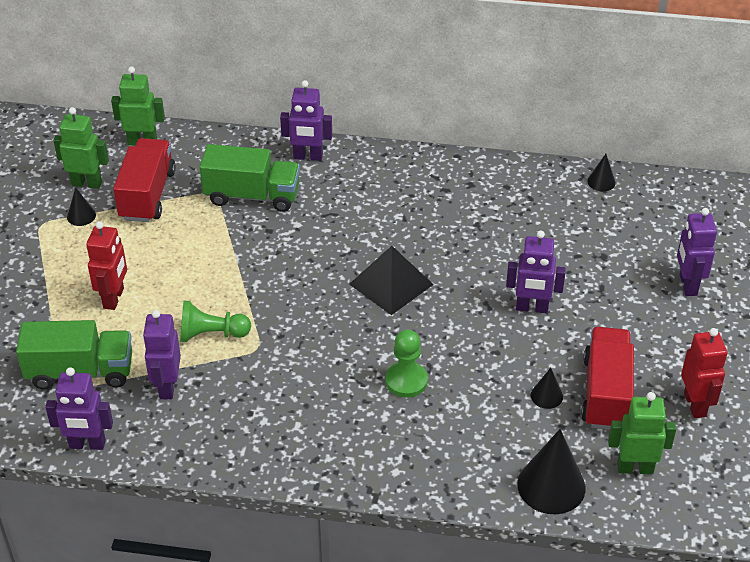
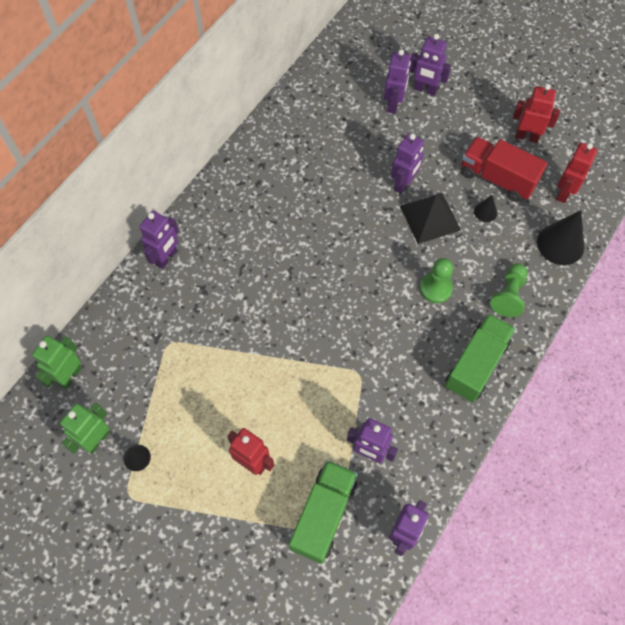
camera: 65 degrees left, 20 degrees up
red truck [113,138,176,222] -> none
green pawn [180,300,251,342] -> green pawn moved to [490,263,527,317]
green truck [200,144,300,212] -> green truck moved to [445,313,516,403]
black pyramid [349,246,434,315] -> black pyramid moved to [400,193,461,244]
black cone [587,154,616,192] -> none
green robot [608,392,676,474] -> red robot [556,143,597,203]
none -> purple robot [384,49,411,114]

